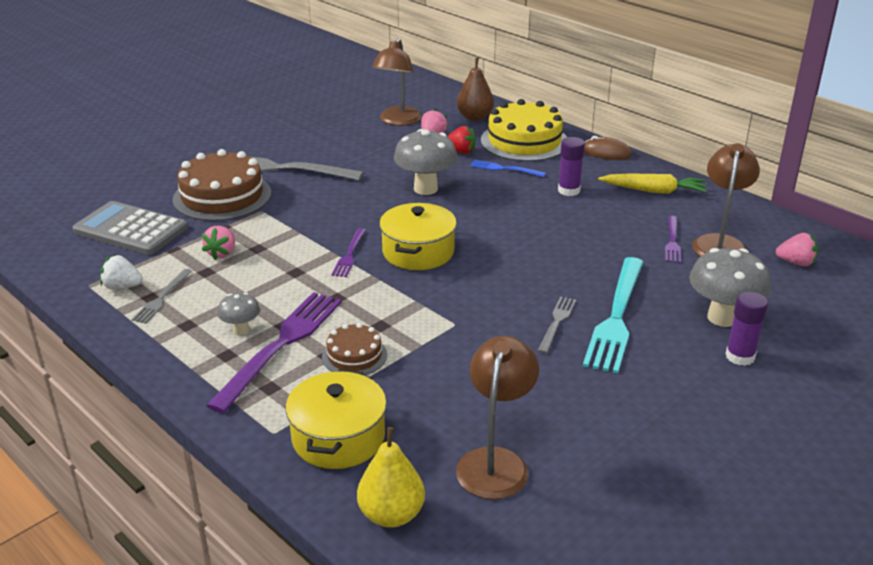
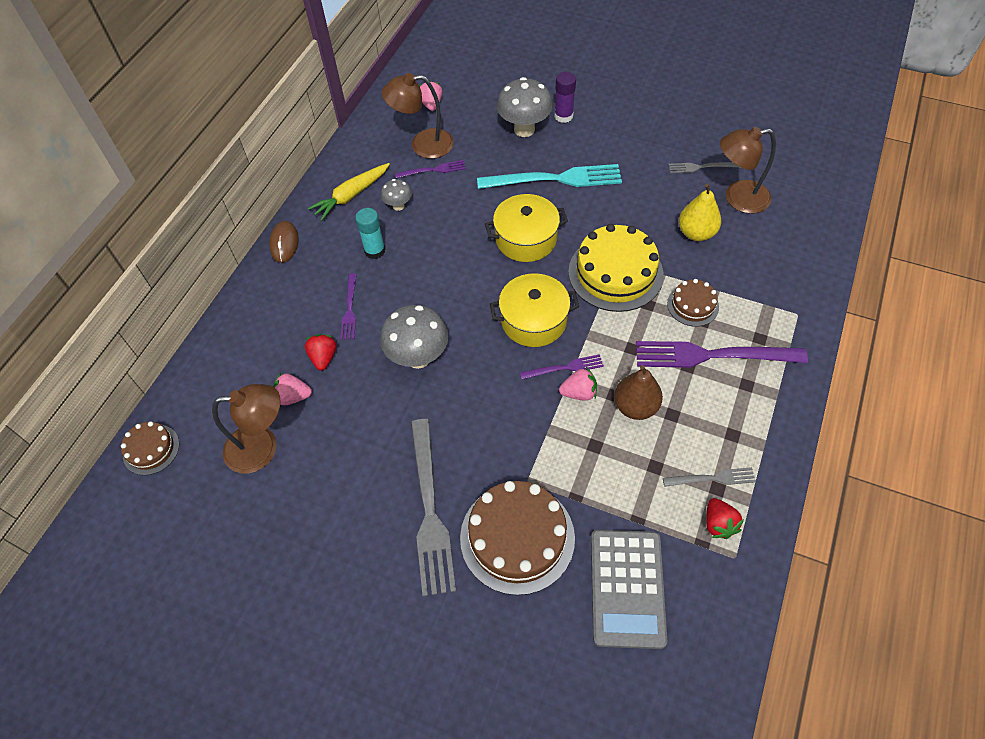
camera: 110 degrees left, 25 degrees up
white strawberry [100,255,143,290] -> red strawberry [706,498,744,539]
pink strawberry [202,226,235,260] -> pink strawberry moved to [559,367,597,401]
grey mushroom [217,292,260,335] -> grey mushroom moved to [381,179,412,211]
yellow pot [286,369,387,469] -> yellow pot moved to [485,194,568,262]
yellow pear [357,427,425,528] -> yellow pear moved to [679,184,721,241]
brown pear [457,57,494,121] -> brown pear moved to [614,365,663,420]
blue fork [470,160,546,177] -> purple fork [340,274,357,340]
yellow cake [481,99,567,161] -> yellow cake moved to [568,224,664,312]
grey fork [537,296,576,354] -> grey fork moved to [668,162,741,173]
purple glue stick [558,137,585,196] -> turquoise glue stick [355,208,385,259]
yellow carrot [598,173,707,194] -> yellow carrot turned 120 degrees counterclockwise [308,163,390,221]
none -> brown cake [121,421,179,475]

